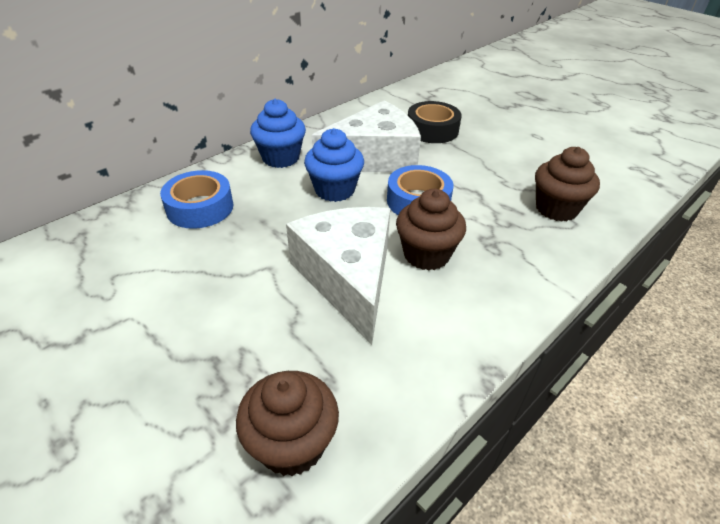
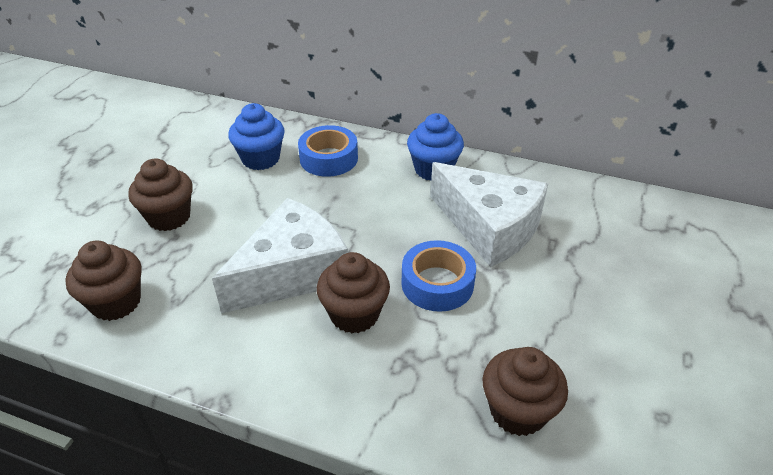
camera: 65 degrees right, 0 degrees up
blue cupcake [304,128,364,202] -> blue cupcake moved to [228,103,285,170]
black tape [408,101,462,143] -> none
none -> brown cupcake [128,159,193,231]

